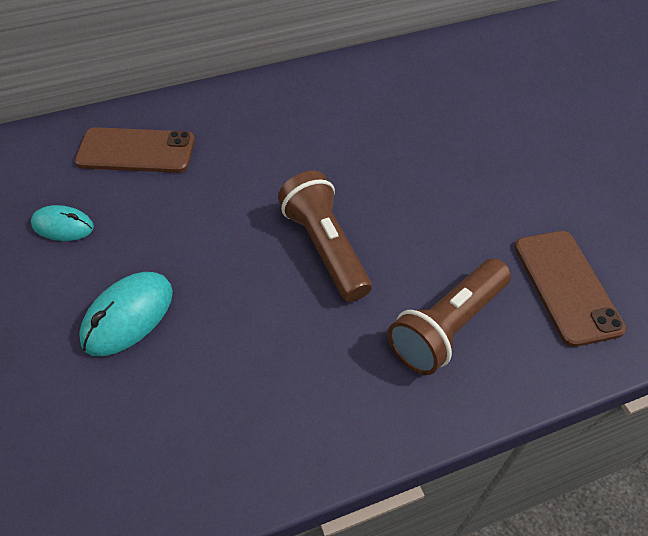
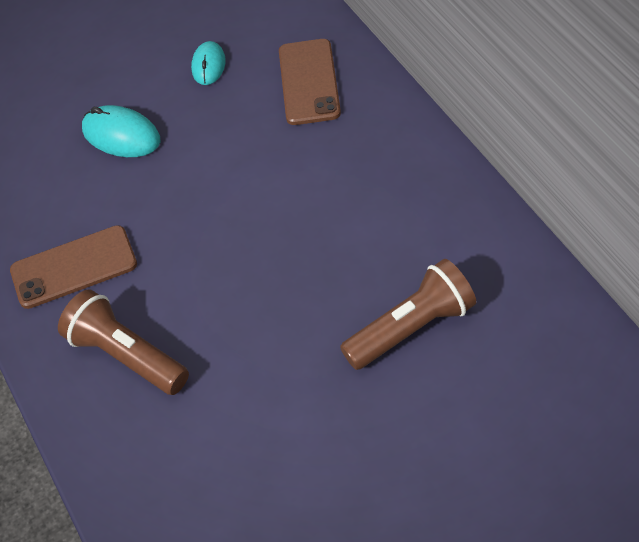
camera: 90 degrees right, 0 degrees up
brown flashlight [278,171,372,302] -> brown flashlight moved to [340,259,476,370]
brown phone [514,231,626,347] -> brown phone moved to [10,225,137,309]

